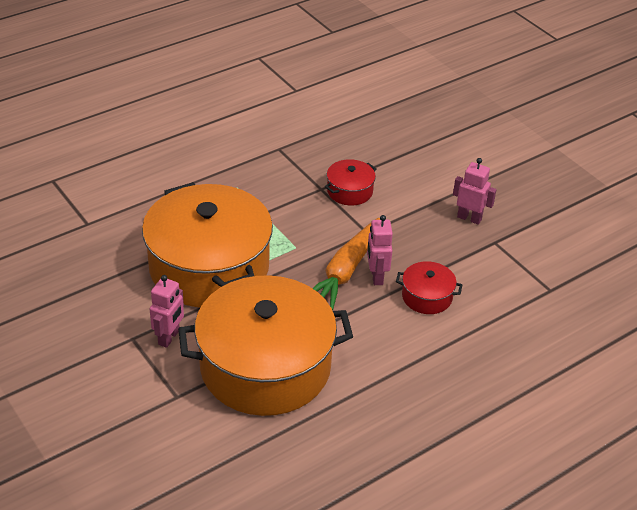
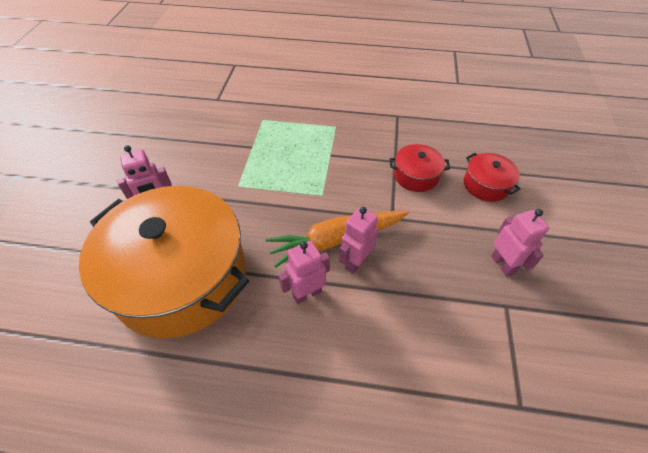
camera: 45 degrees right, 10 degrees up
orange pot [142,182,273,307] -> none
red pot [396,261,462,314] -> red pot moved to [464,153,521,202]
none -> pink robot [278,241,330,304]

